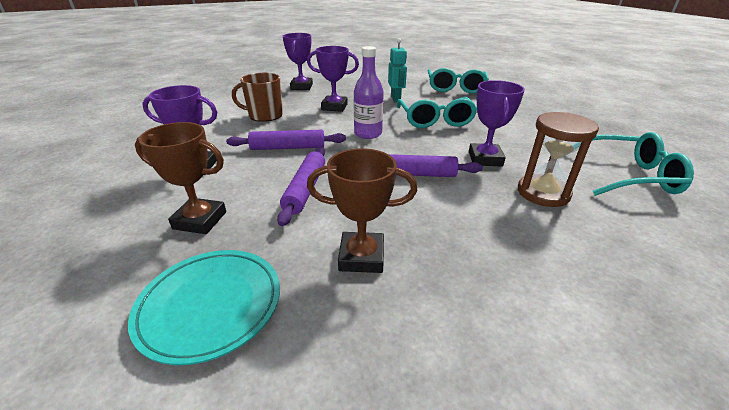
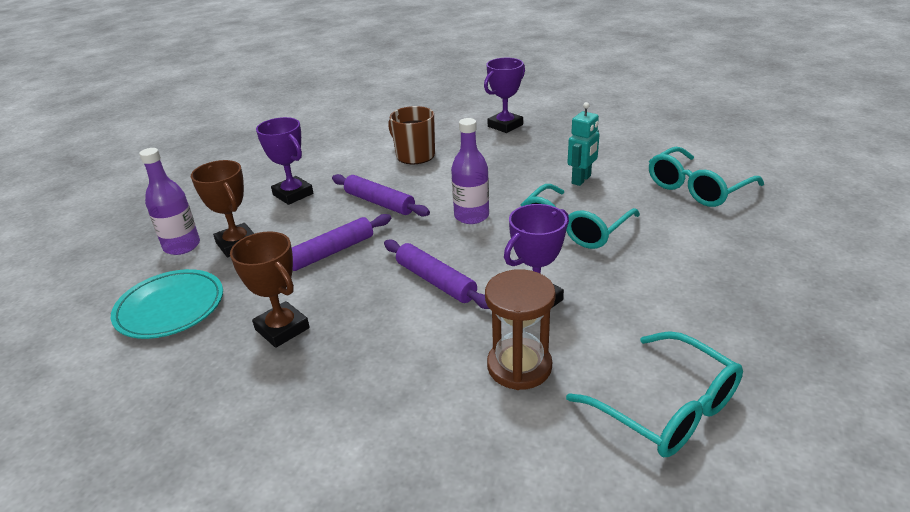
camera: 45 degrees right, 0 degrees up
purple trophy [307,46,359,112] -> none
none -> purple bottle [139,148,200,255]

